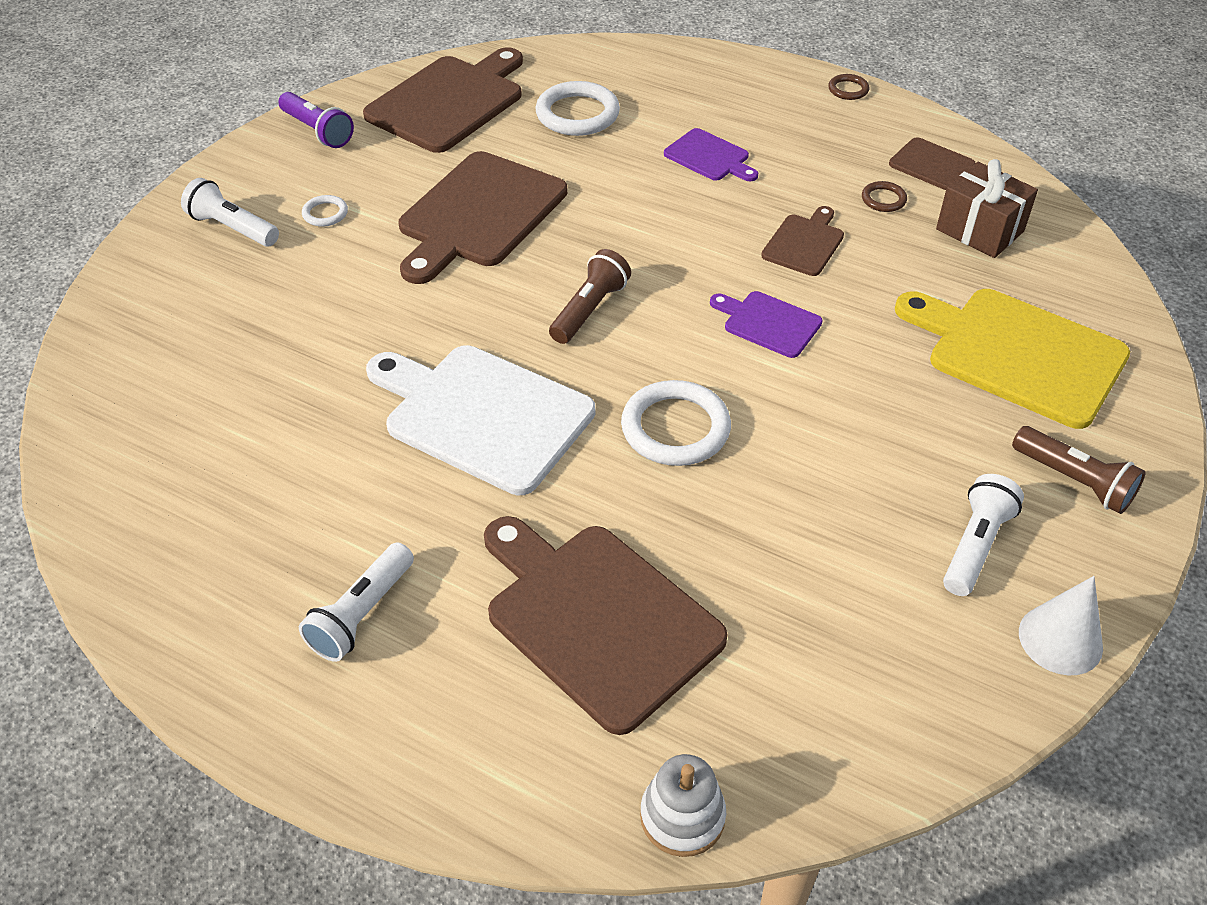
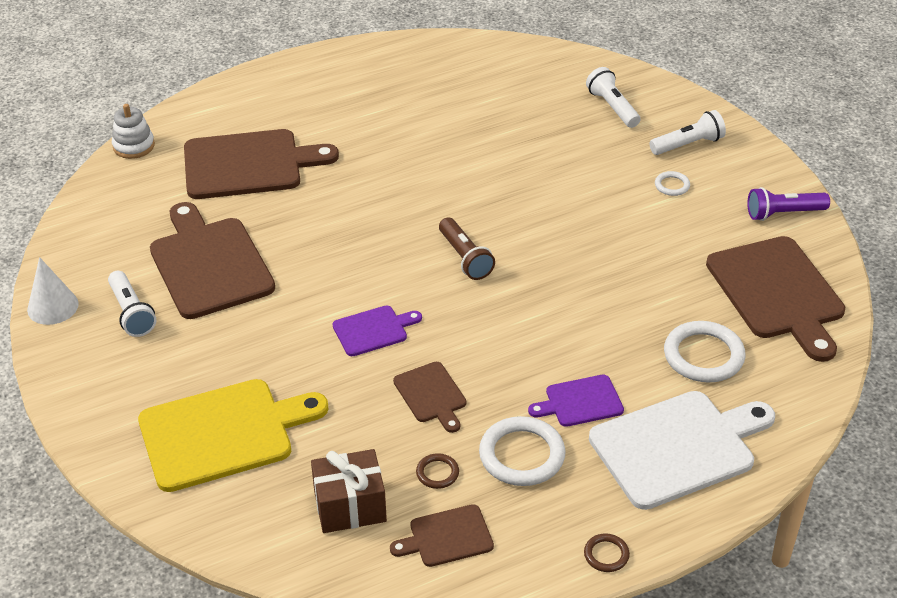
camera: 125 degrees right, 5 degrees down
white flashlight [299,543,414,662] -> white flashlight moved to [586,67,641,128]
white cutting board [366,345,595,495] -> white cutting board moved to [589,391,775,510]
brown cutting board [399,151,567,284] -> brown cutting board moved to [150,202,275,319]
white ring [621,380,731,466] -> white ring moved to [479,416,566,486]
brown flashlight [1012,426,1146,514] -> none

